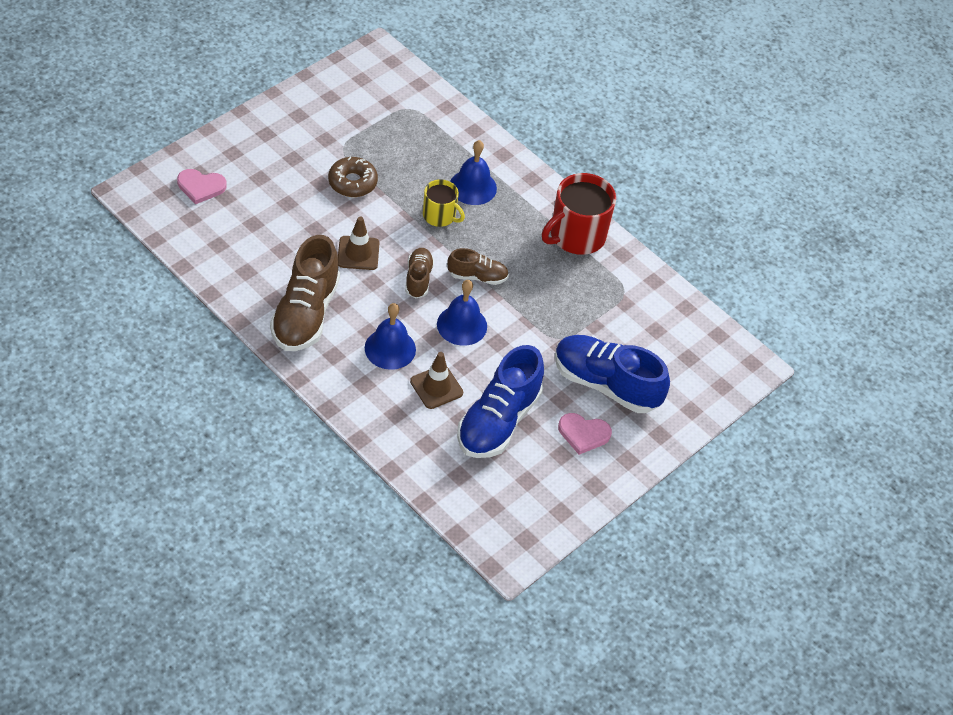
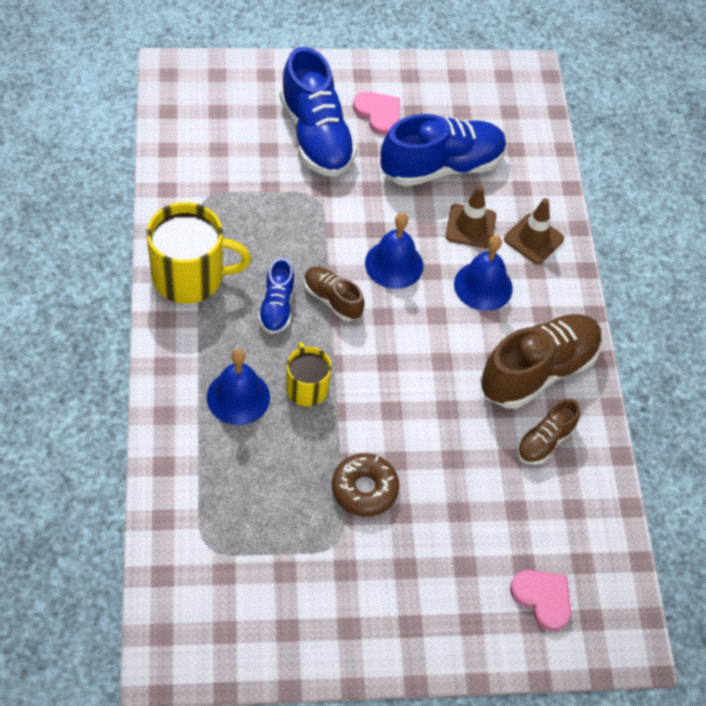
camera: 140 degrees left, 5 degrees up
brown traffic cone [338,216,380,270] -> brown traffic cone moved to [504,198,564,264]
brown shoe [405,248,434,298] -> brown shoe moved to [517,399,580,465]
red mug [542,173,616,255] -> yellow mug [147,202,251,304]
none -> blue shoe [258,258,295,334]

